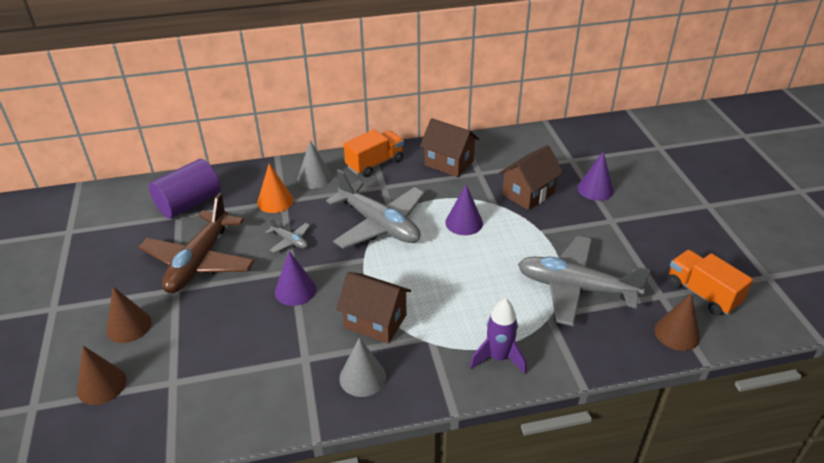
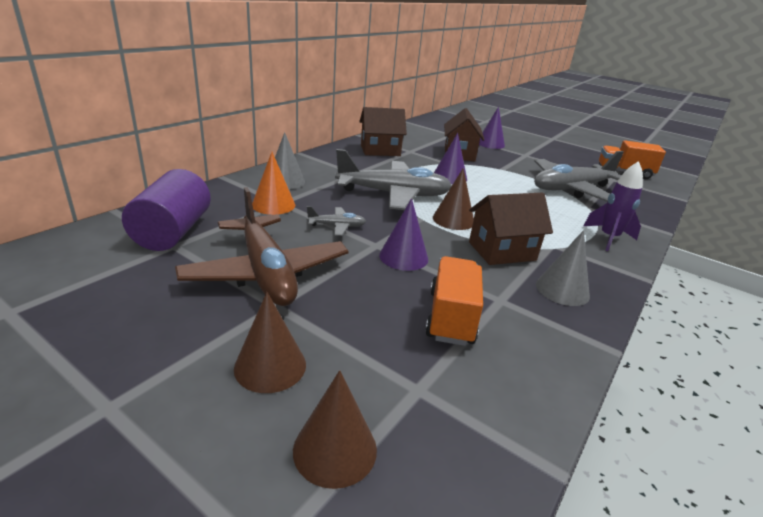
camera: 45 degrees left, 10 degrees down
orange truck [344,129,404,177] -> orange truck moved to [425,256,483,346]
brown cone [654,293,700,351] -> brown cone moved to [433,168,474,230]

